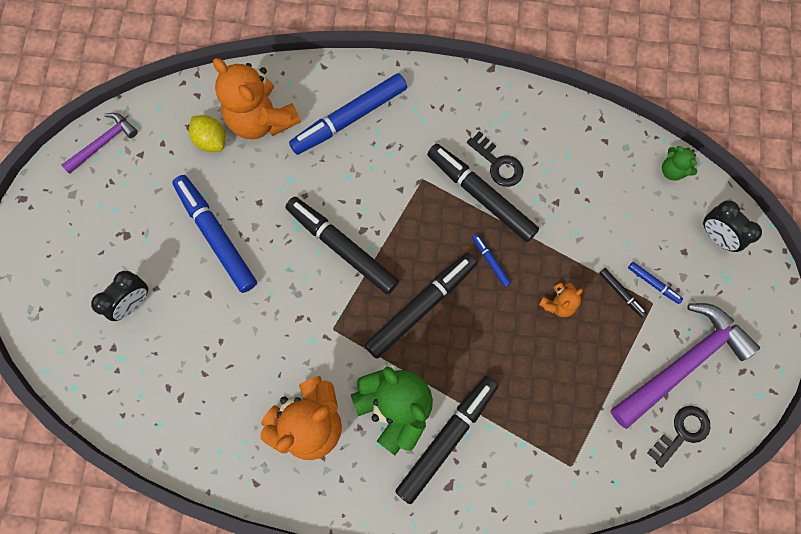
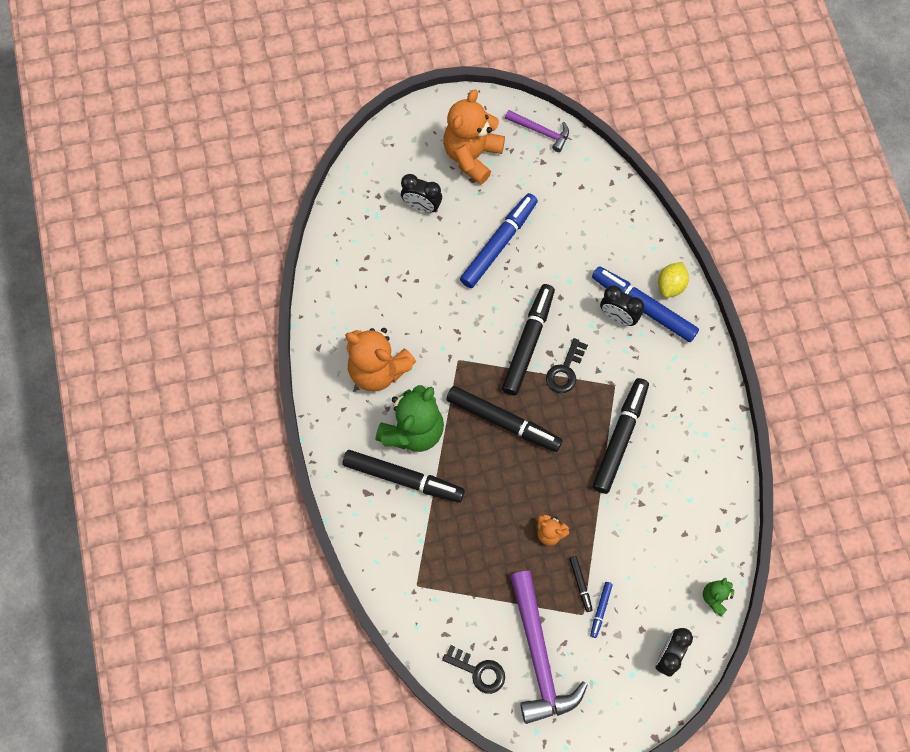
camera: 70 degrees right, 5 degrees down
yellow lemon [189,115,226,152] -> yellow lemon moved to [658,262,689,298]
orange teddy bear [213,58,301,139] -> orange teddy bear moved to [443,89,505,185]
black key [467,131,524,187] -> black key moved to [546,338,588,393]
blue marker [472,234,511,287] -> none
black marker [599,268,647,318] -> black marker turned 45 degrees counterclockwise [569,556,593,612]
purple hammer [611,303,760,429] -> purple hammer turned 45 degrees clockwise [510,571,588,724]
none -> black clock [600,285,644,326]

